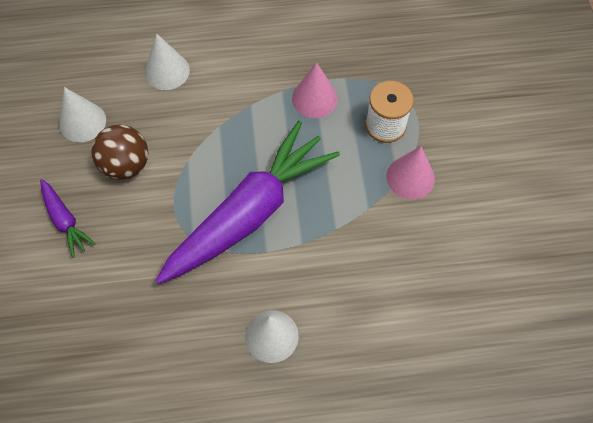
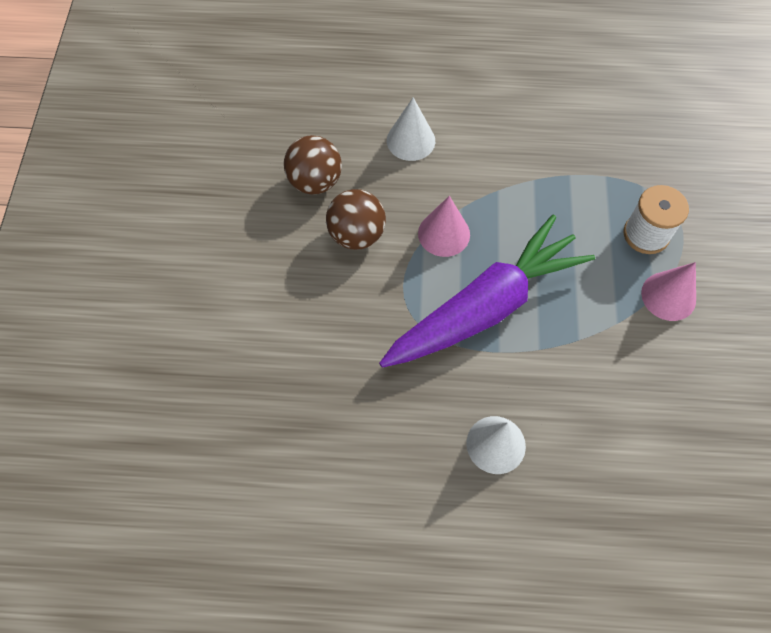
camera: 10 degrees right, 0 degrees up
purple carrot [40,179,96,258] -> none
white cone [59,87,106,142] -> brown ball [284,135,342,195]
pink cone [292,62,338,118] -> pink cone moved to [418,196,470,257]

